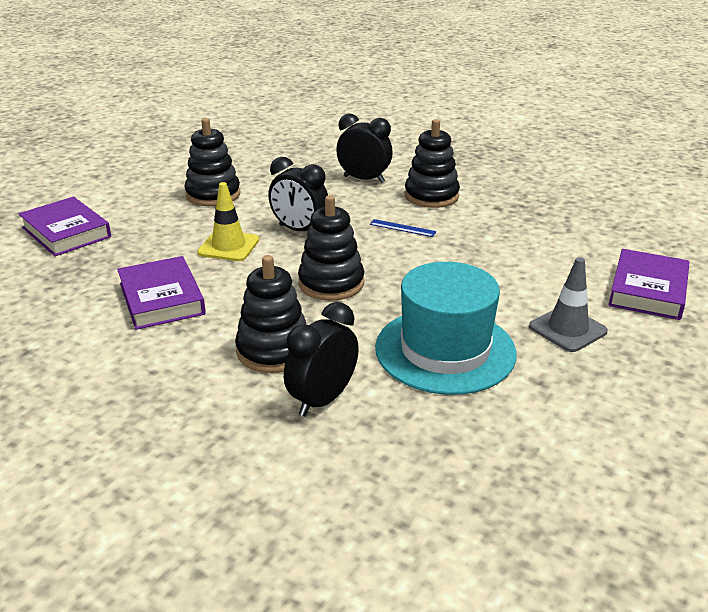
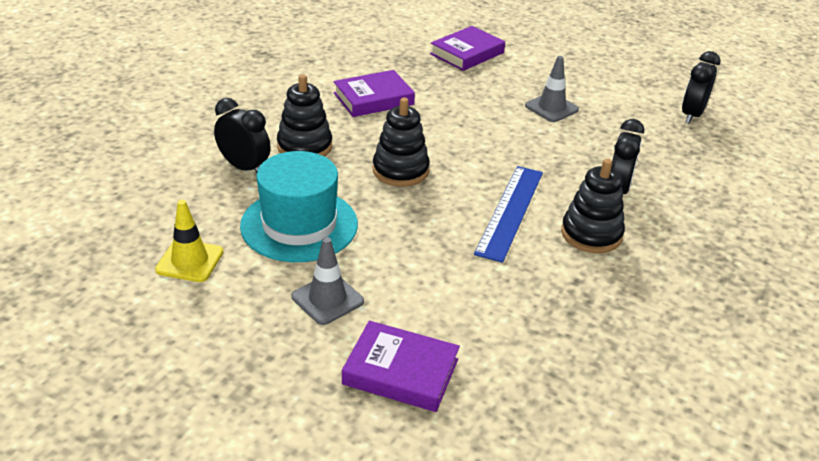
camera: 85 degrees right, 5 degrees up
black stacking toy [185,118,240,206] -> grey traffic cone [525,56,579,122]
yellow traffic cone [197,182,259,261] -> yellow traffic cone moved to [155,200,223,282]
black clock [268,157,328,231] -> black clock moved to [682,51,721,124]
blue ruler [370,219,437,237] -> blue ruler [474,166,543,263], size x2.34

